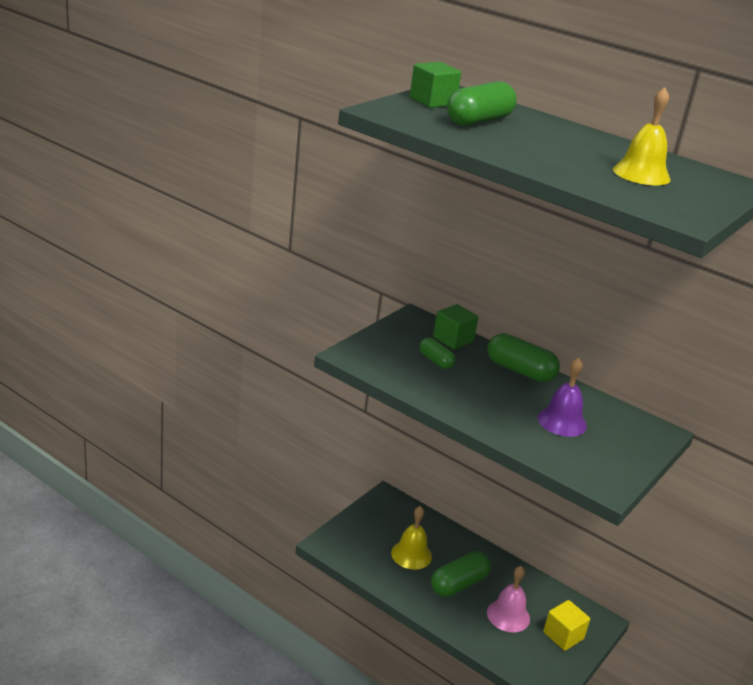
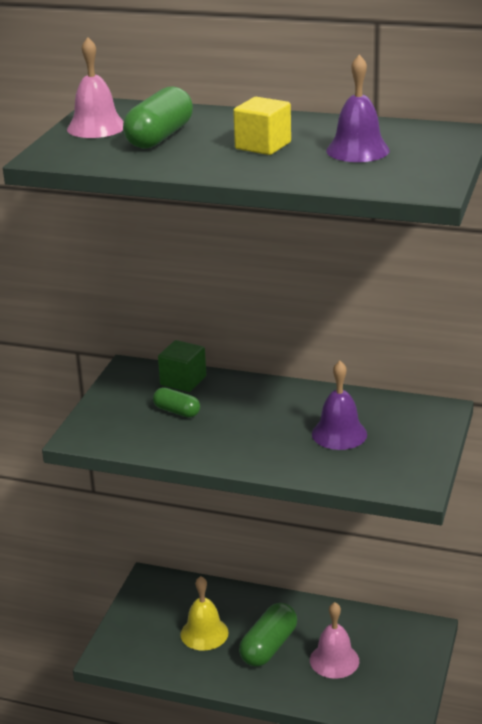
camera: 15 degrees left, 0 degrees up
green cube [410,62,461,108] -> pink bell [67,37,123,138]
green capsule [487,333,560,382] -> none
yellow cube [543,600,590,651] -> yellow cube moved to [233,97,291,155]
yellow bell [613,87,671,185] -> purple bell [326,55,390,162]

